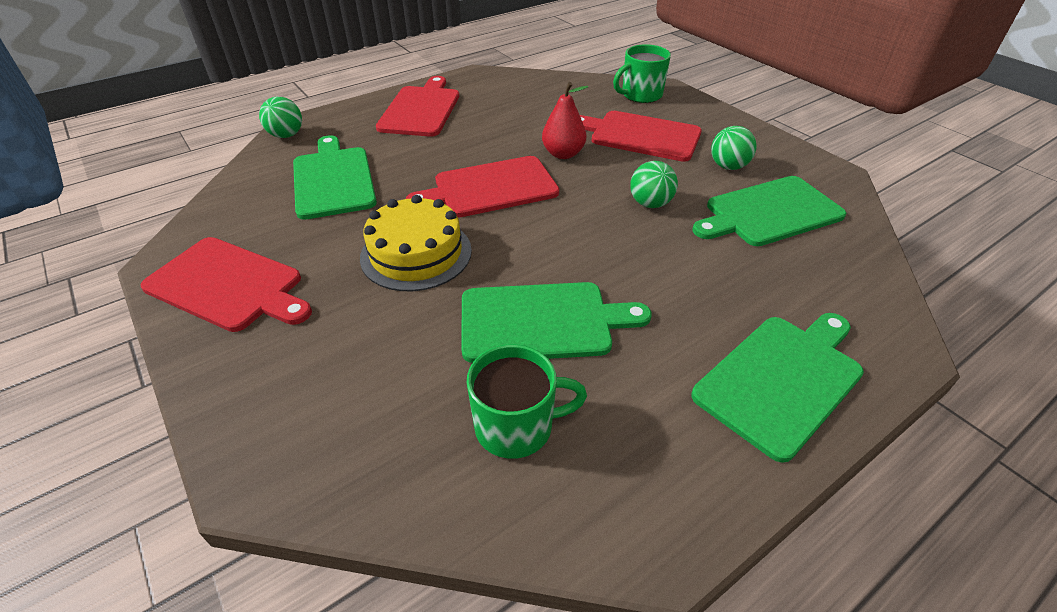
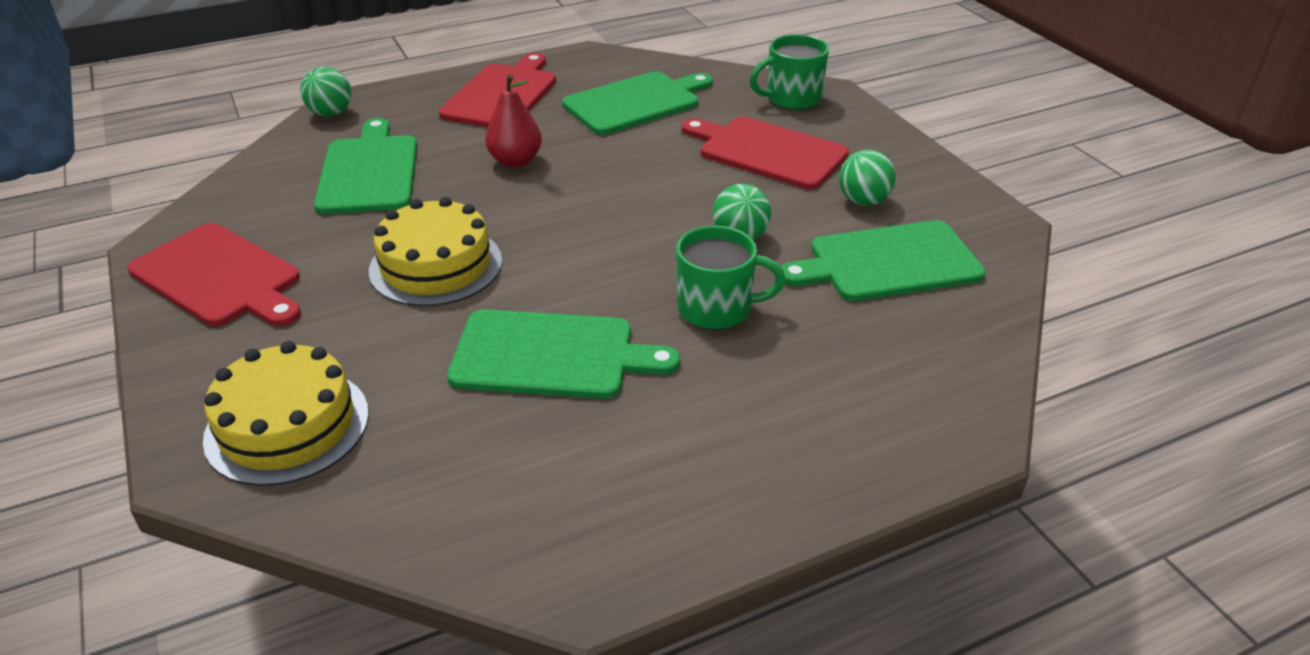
camera: 10 degrees right, 5 degrees down
red cutting board [406,156,559,218] -> none
green mug [467,344,587,459] -> green mug moved to [676,225,785,330]
red pear [542,82,588,159] -> red pear moved to [485,74,542,167]
green cutting board [691,313,864,463] -> green cutting board moved to [562,72,713,135]
none -> yellow cake [203,341,369,486]

